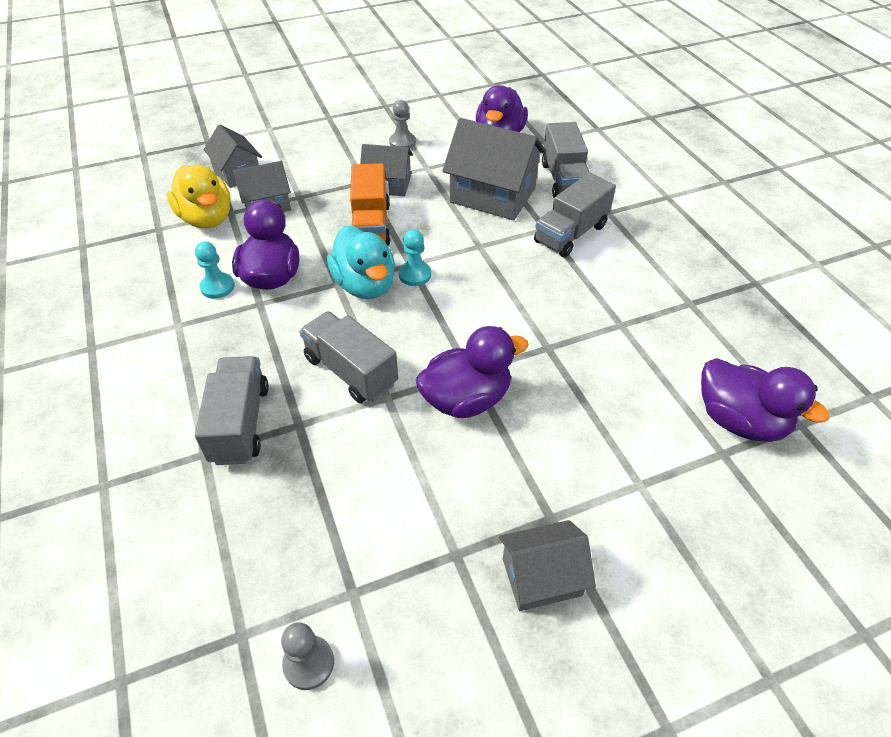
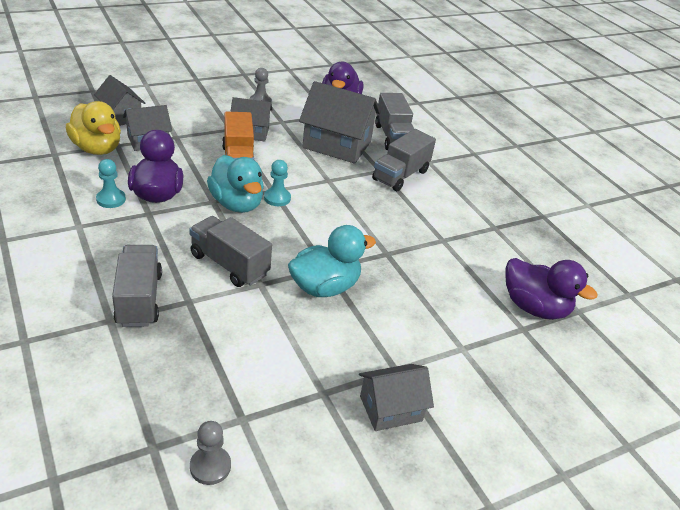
camera: 10 degrees left, 10 degrees down
purple duck [416,326,529,418] -> turquoise duck [288,225,376,297]

